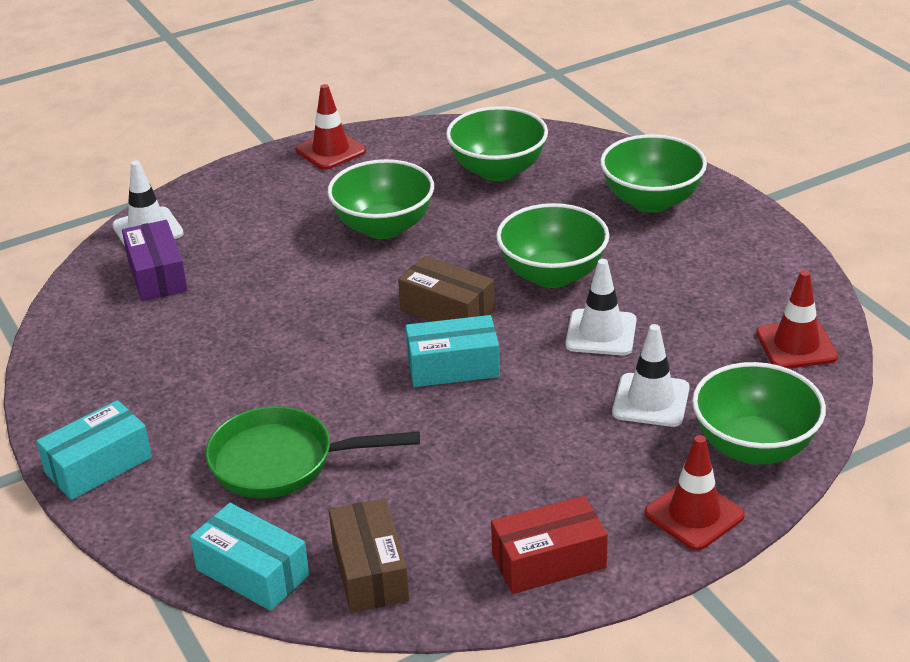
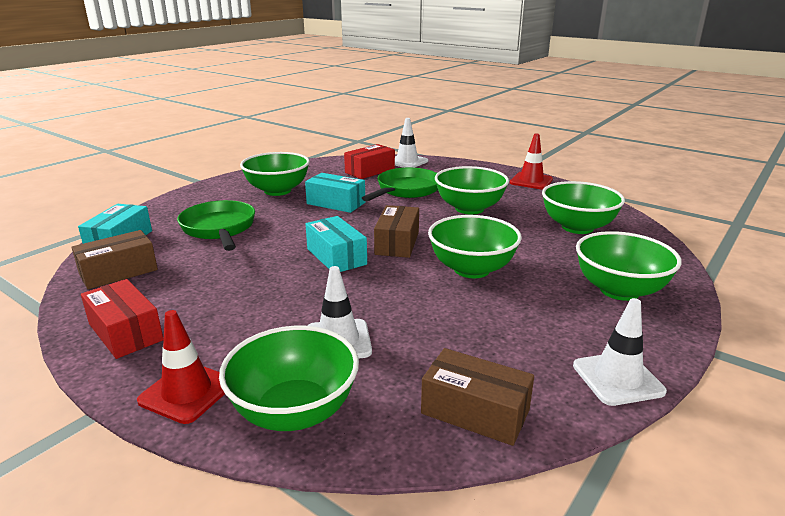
camera: 65 degrees right, 10 degrees down
turquoise box [36,400,152,500] -> turquoise box moved to [305,173,365,213]
purple box [122,220,188,301] -> red box [344,144,395,179]
white traffic cone [565,259,636,355] -> white traffic cone moved to [573,298,667,406]
red traffic cone [756,270,838,369] -> brown box [421,348,534,446]
none -> green bowl [240,152,310,196]
none -> green pan [362,168,438,201]

